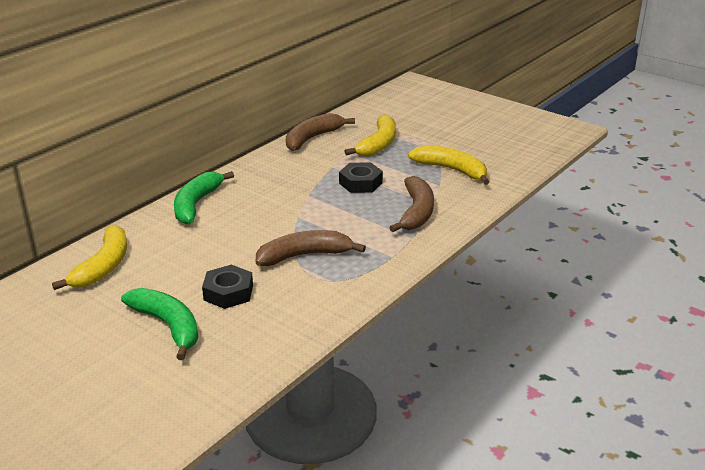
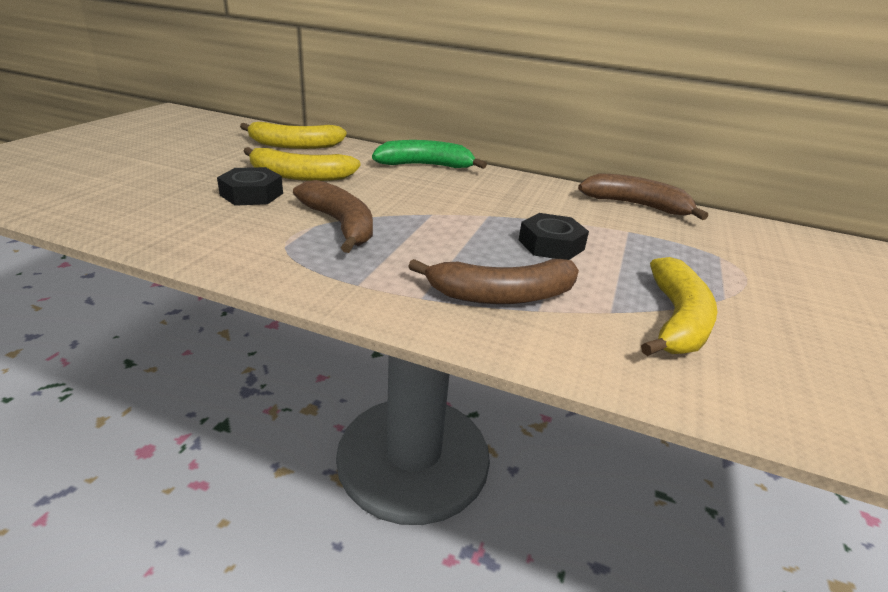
camera: 70 degrees right, 0 degrees up
green banana [121,288,198,360] -> none
yellow banana [344,114,396,156] -> yellow banana moved to [243,147,361,181]

